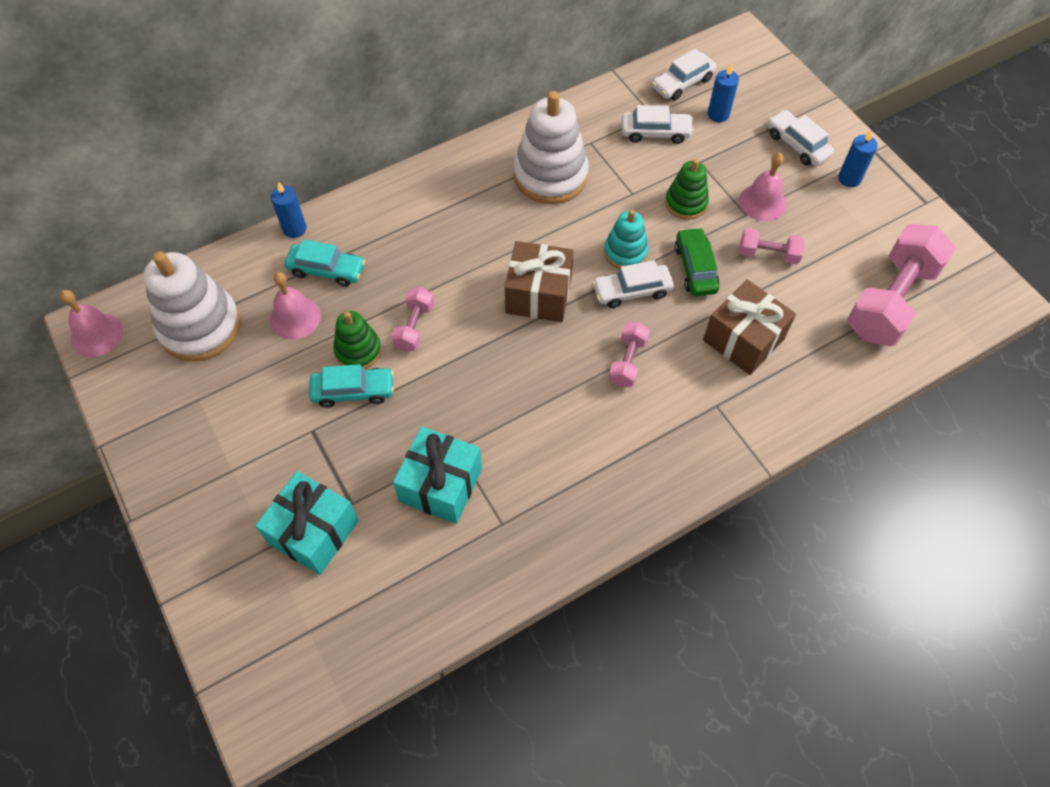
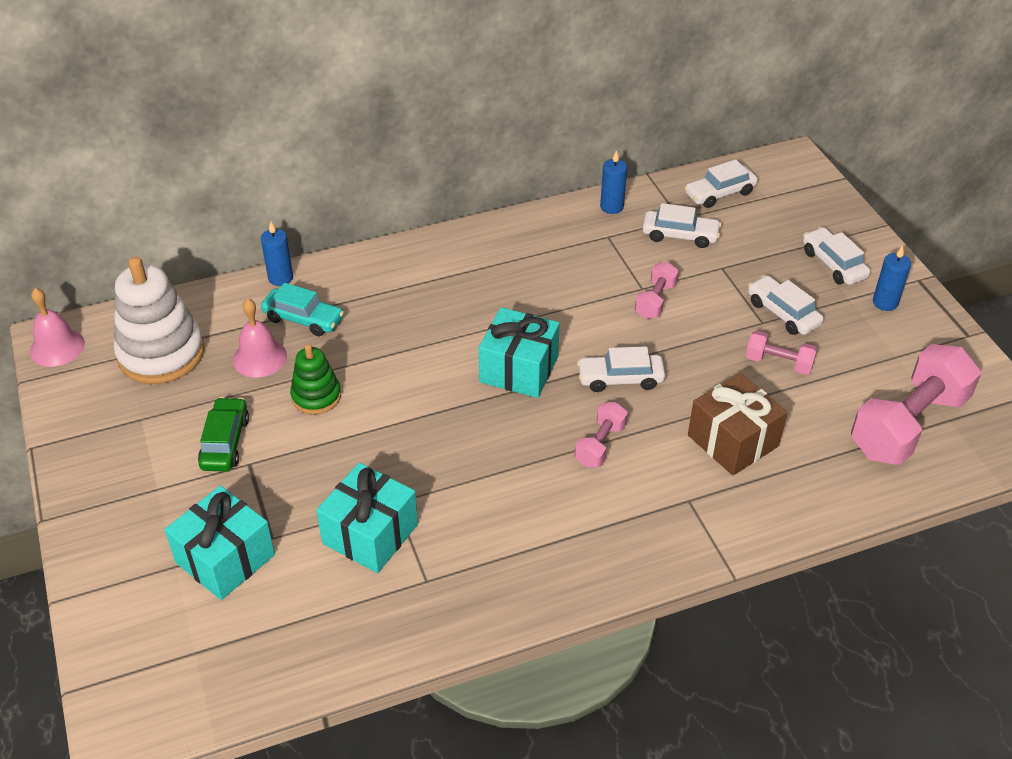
camera: 10 degrees right, 15 degrees down
turquoise car [309,364,394,408] -> none
pink dumbbell [391,287,434,352] -> pink dumbbell moved to [635,262,679,319]
brown gift [505,241,574,322] -> turquoise gift [479,307,560,398]
white stacking toy [513,91,589,204] -> none
turquoise stacking toy [604,209,649,269] -> none
green stacking toy [665,159,709,220] -> none
green car [675,227,720,296] -> green car moved to [198,397,249,472]
blue candle [708,64,739,122] -> blue candle moved to [600,150,627,214]
pink bell [739,152,786,221] -> white car [748,275,824,335]

